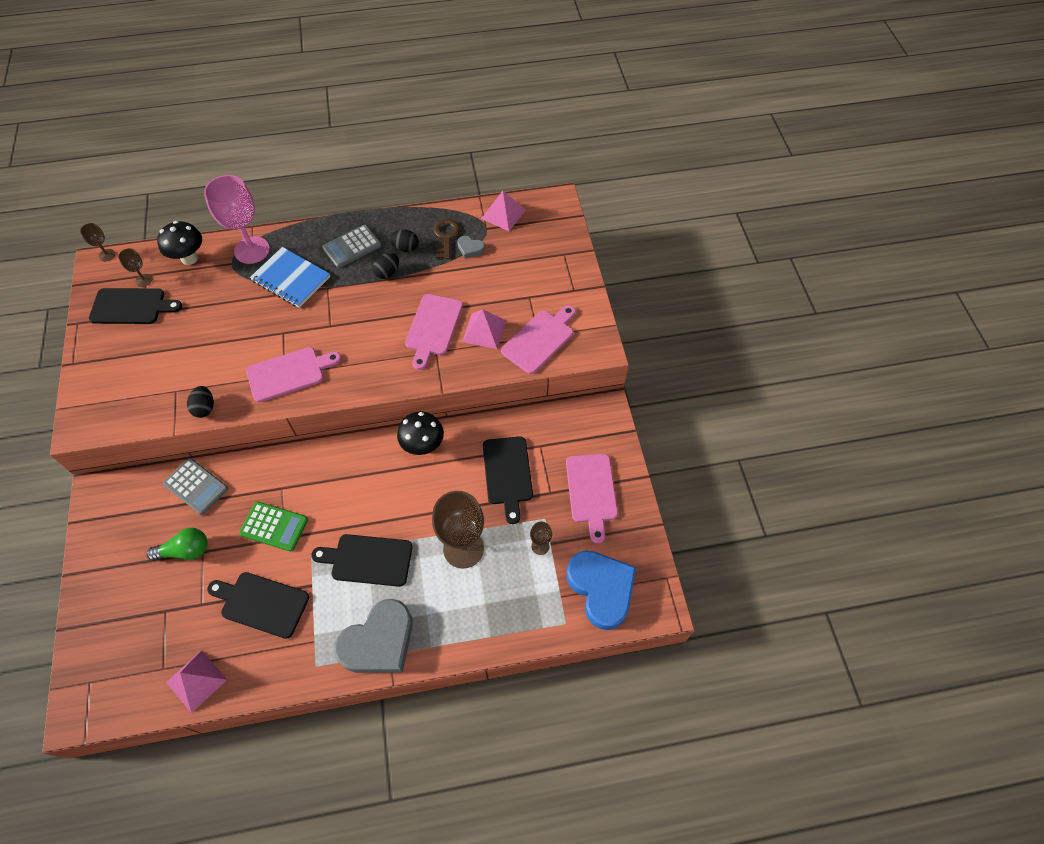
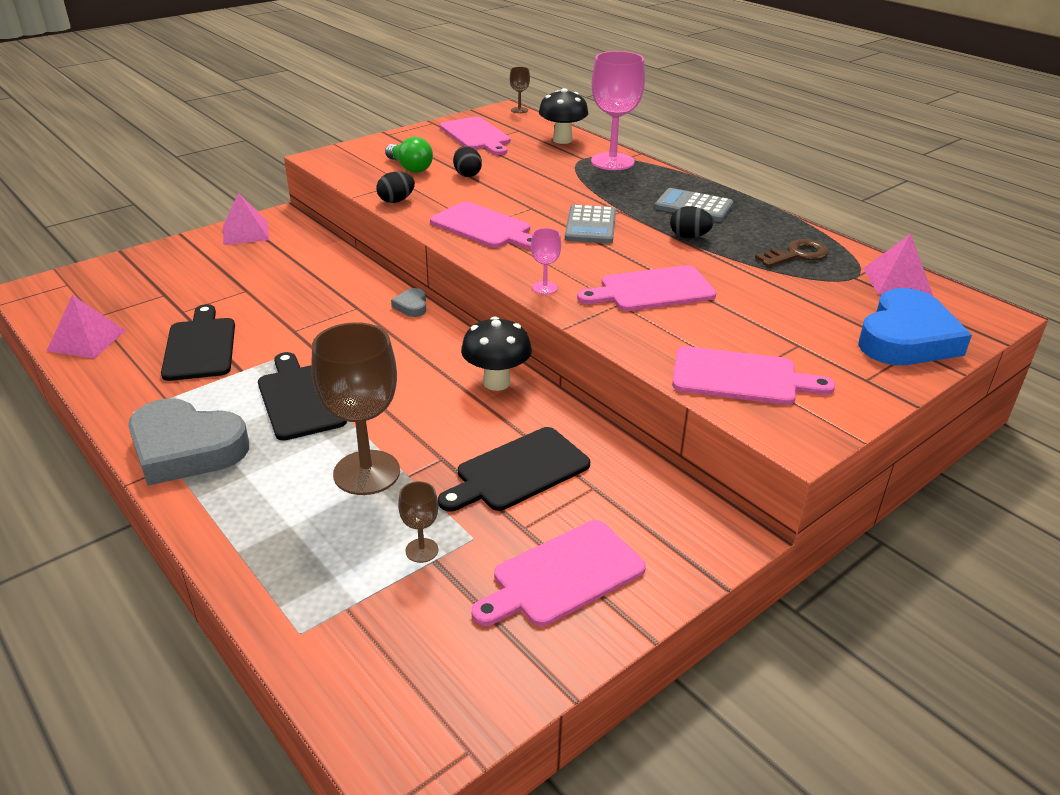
camera: 60 degrees right, 25 degrees down
black cutting board [89,288,182,324] -> pink cutting board [440,117,510,155]
brown goblet [118,248,152,287] -> none
green light bulb [147,528,208,561] -> green light bulb moved to [385,137,433,173]
grey calculator [163,458,228,515] -> grey calculator moved to [565,205,616,244]
green calculator [239,501,308,552] -> none
blue notebook [250,247,330,308] -> none
black egg [390,230,419,252] -> black egg moved to [453,146,482,177]
grey heart [457,236,485,258] -> grey heart moved to [391,288,426,317]
pink pyramid [462,309,506,349] -> pink pyramid moved to [223,193,269,245]
blue heart [566,551,636,630] -> blue heart moved to [858,288,972,365]
none -> pink goblet [531,228,561,294]

